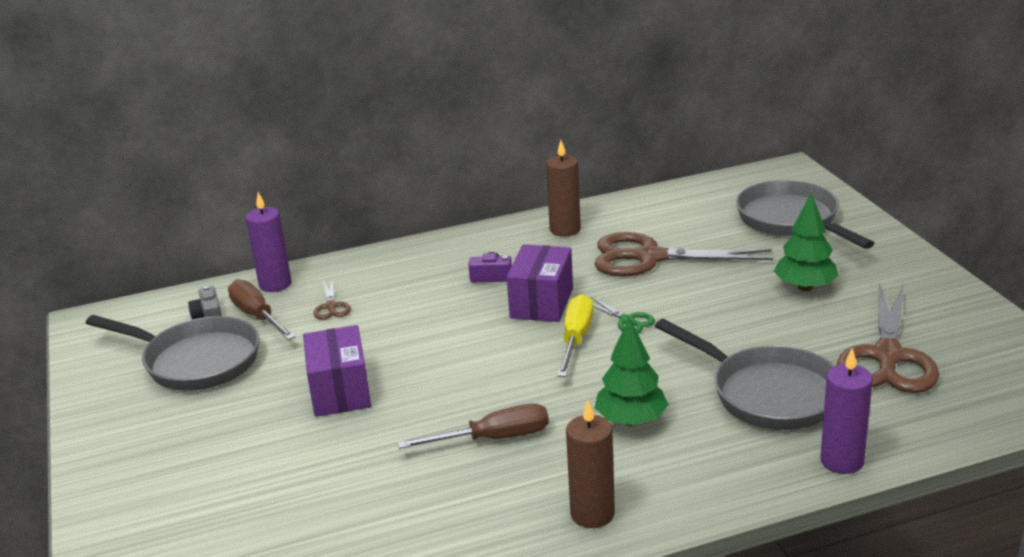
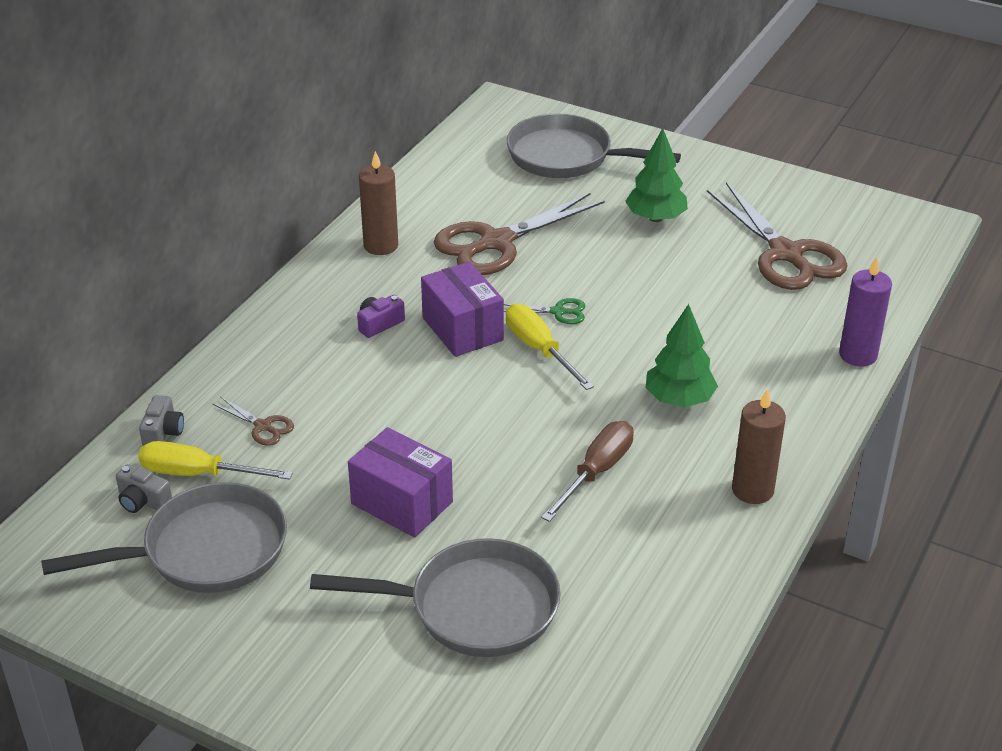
camera: 45 degrees left, 10 degrees up
brown screwdriver [228,280,295,340] -> yellow screwdriver [138,441,293,480]
purple candle [246,192,291,292] -> grey camera [139,395,184,446]
grey pan [655,319,835,430] -> grey pan moved to [310,538,561,657]

